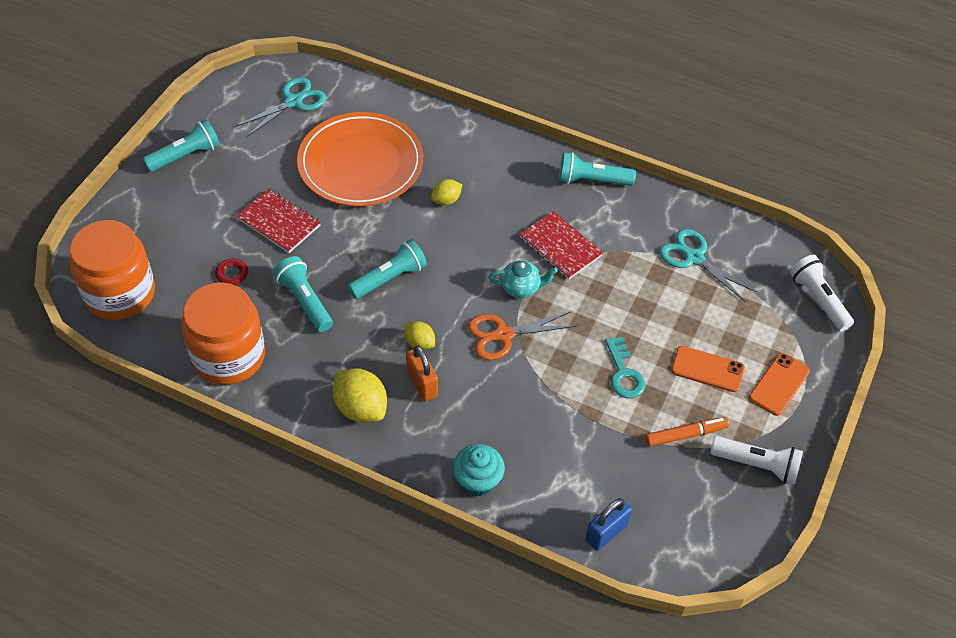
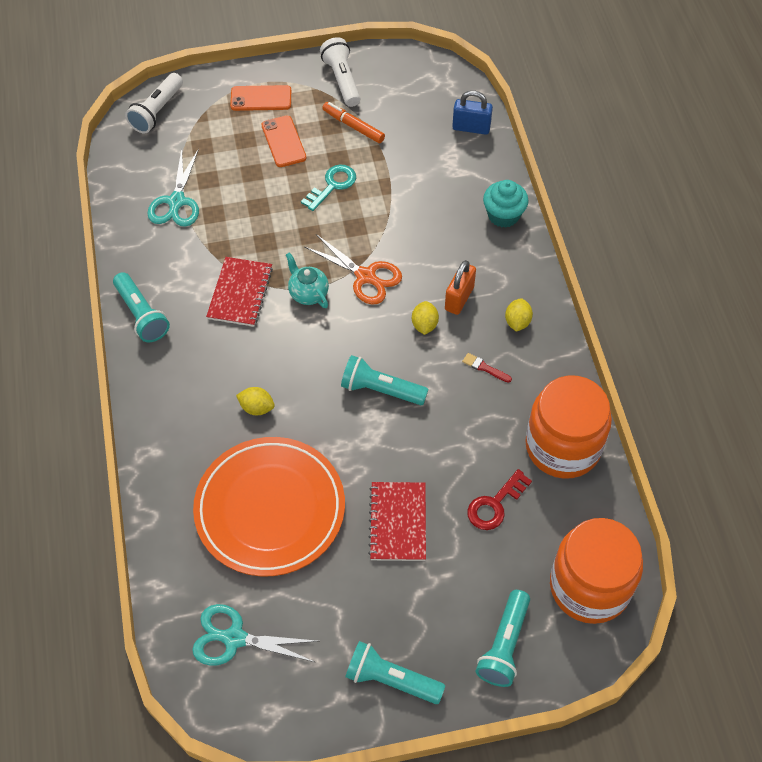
camera: 125 degrees left, 5 degrees up
turquoise flashlight [273,256,333,332] -> turquoise flashlight moved to [476,590,530,687]
yellow lemon [333,368,387,423] -> yellow lemon [505,298,533,332], size x0.57
none -> red brush [462,353,512,383]

